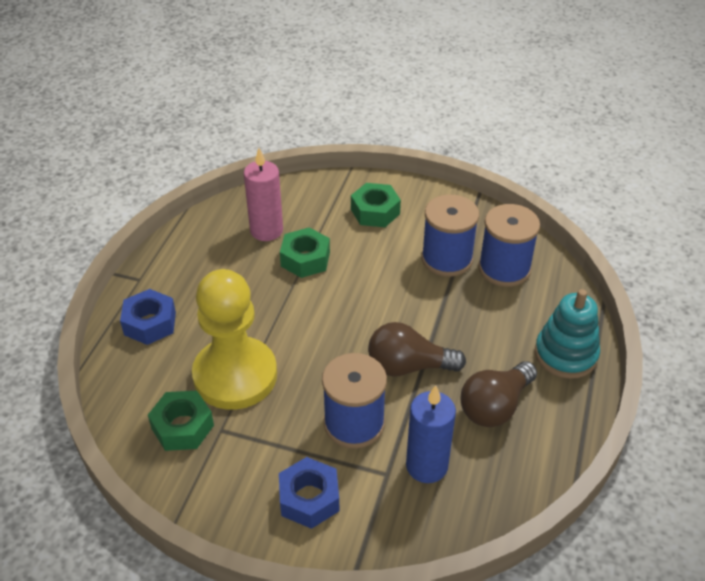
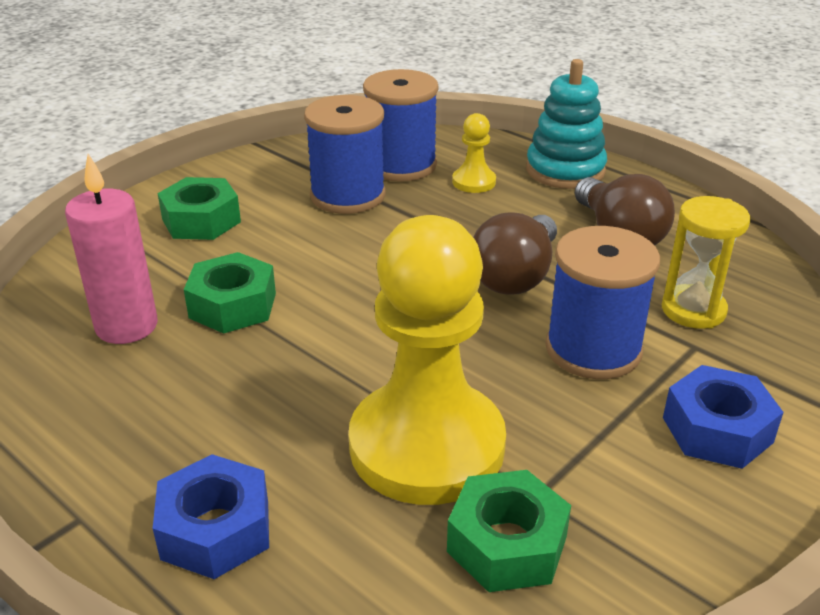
camera: 65 degrees left, 10 degrees down
blue candle [406,385,456,483] -> yellow hourglass [662,196,750,329]
none -> yellow pawn [452,113,496,193]

